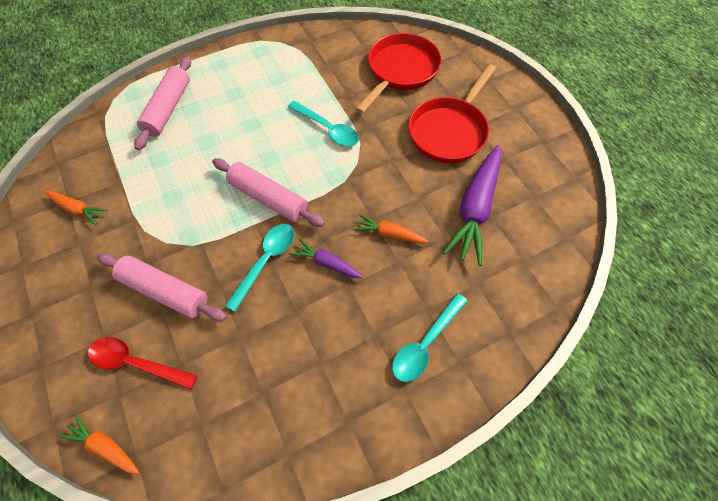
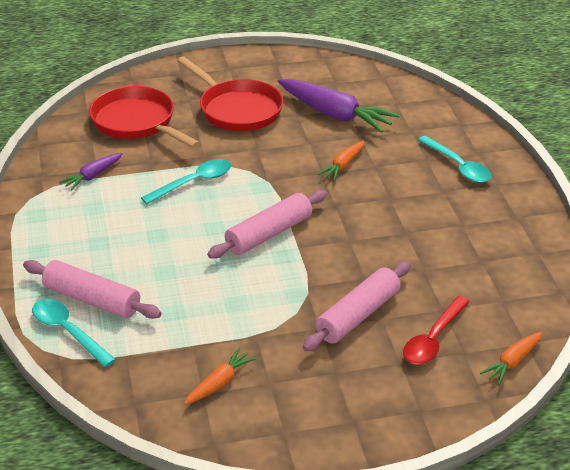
camera: 75 degrees left, 25 degrees down
turquoise spoon [225,224,294,312] -> turquoise spoon moved to [32,299,116,367]
purple carrot [290,238,363,278] -> purple carrot moved to [59,153,123,190]

